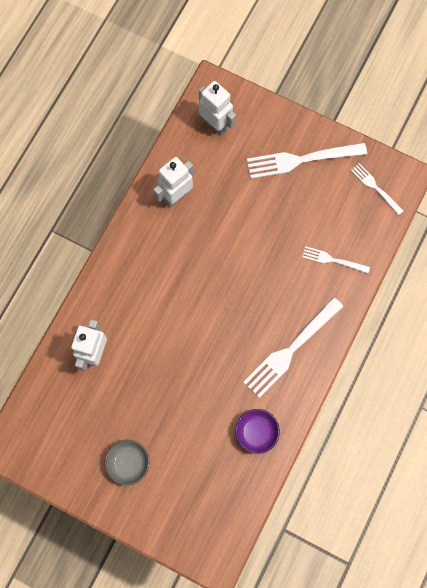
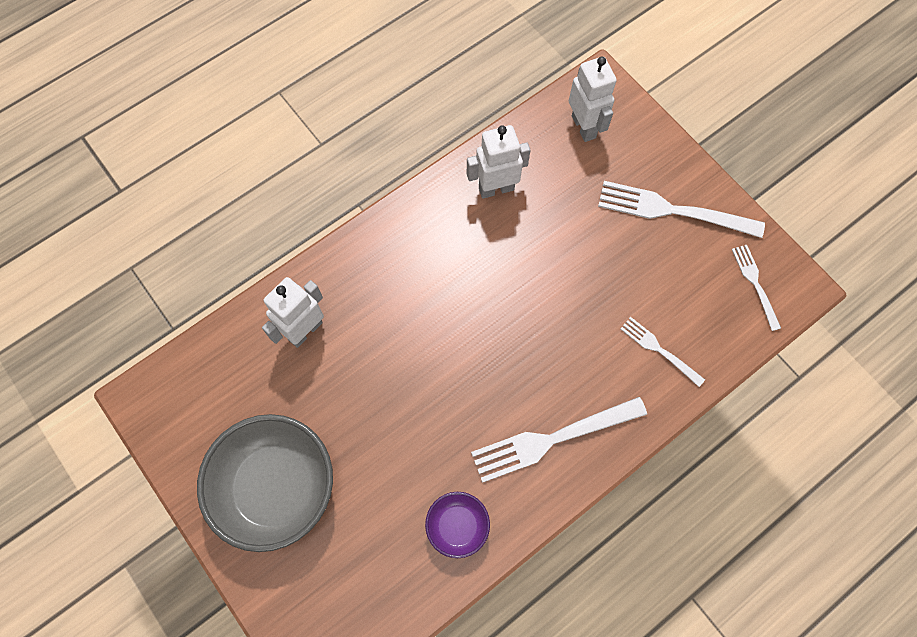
camera: 25 degrees right, 5 degrees down
grey bowl [105,440,150,485] -> grey bowl [197,414,333,552], size x2.07

